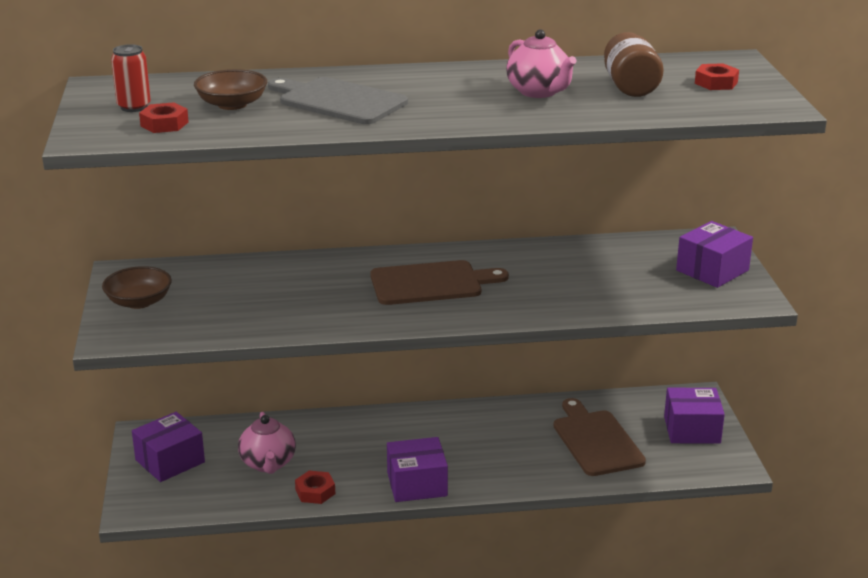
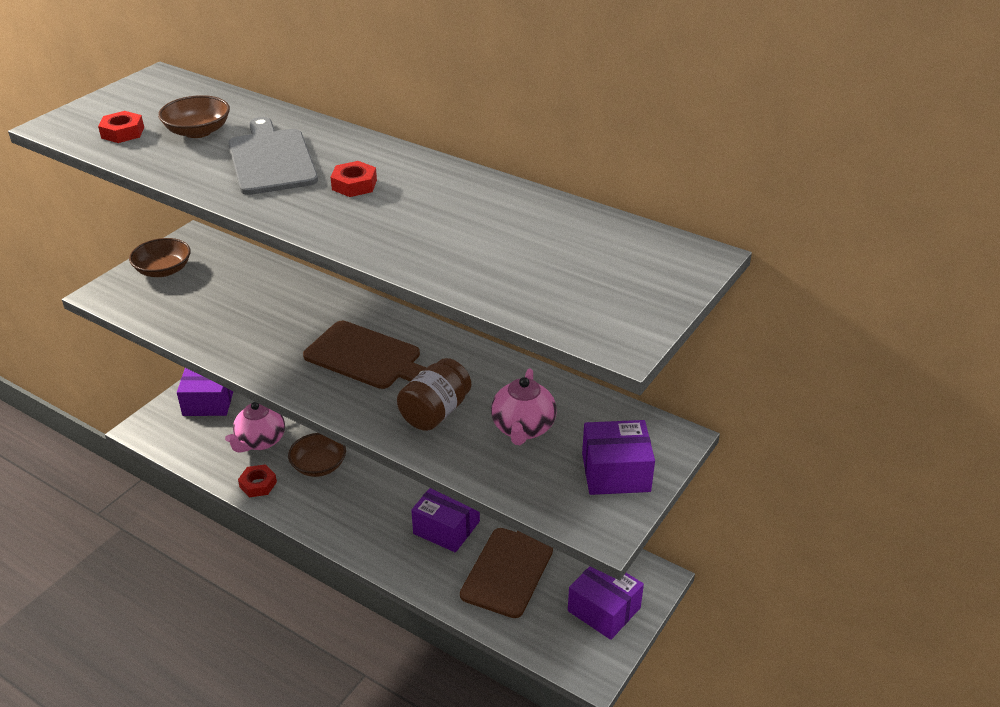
camera: 40 degrees right, 10 degrees up
red can [111,44,151,112] -> none
purple box [387,437,448,502] -> purple box moved to [411,488,480,552]
pink teapot [506,29,576,98] -> pink teapot moved to [491,368,556,445]
brown jar [604,32,664,97] -> brown jar moved to [397,358,471,431]
red nut [695,63,739,90] -> red nut moved to [331,161,377,197]
none -> brown bowl [288,433,346,477]

